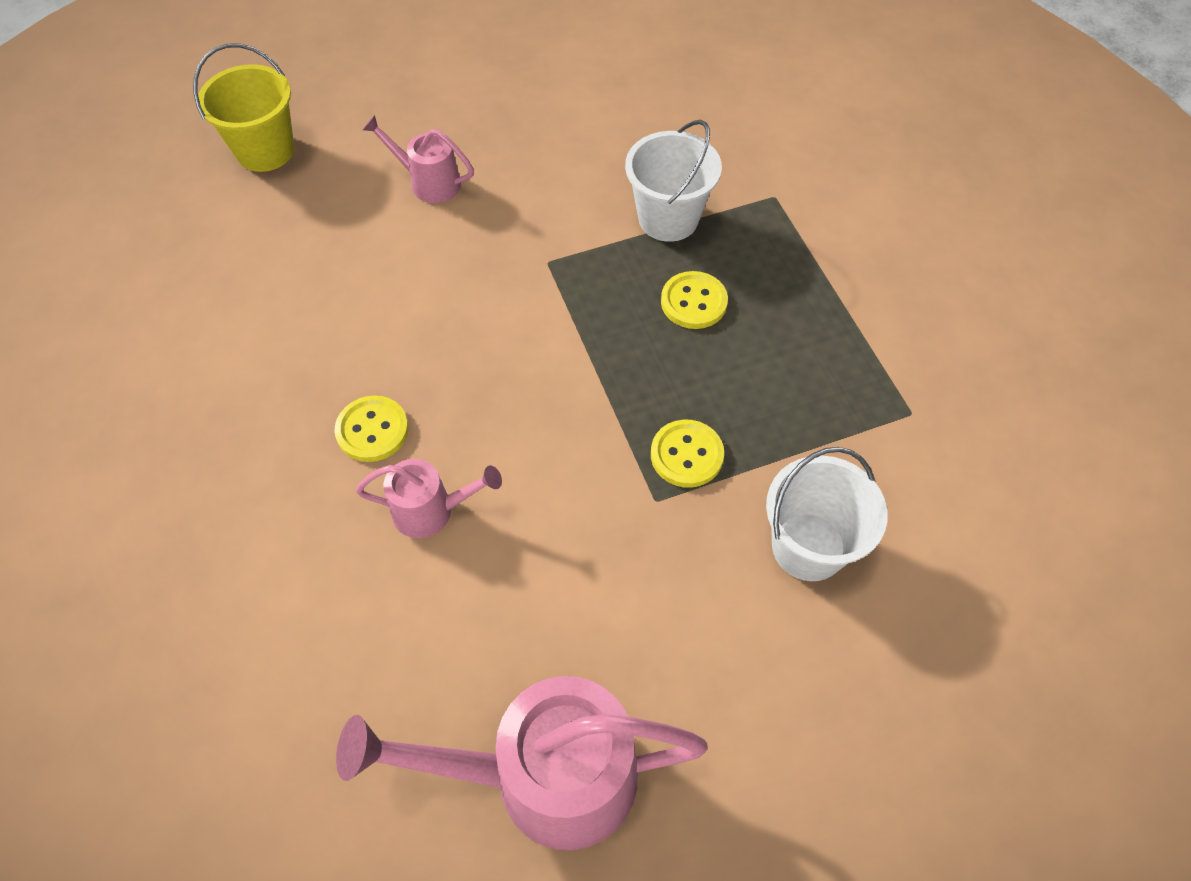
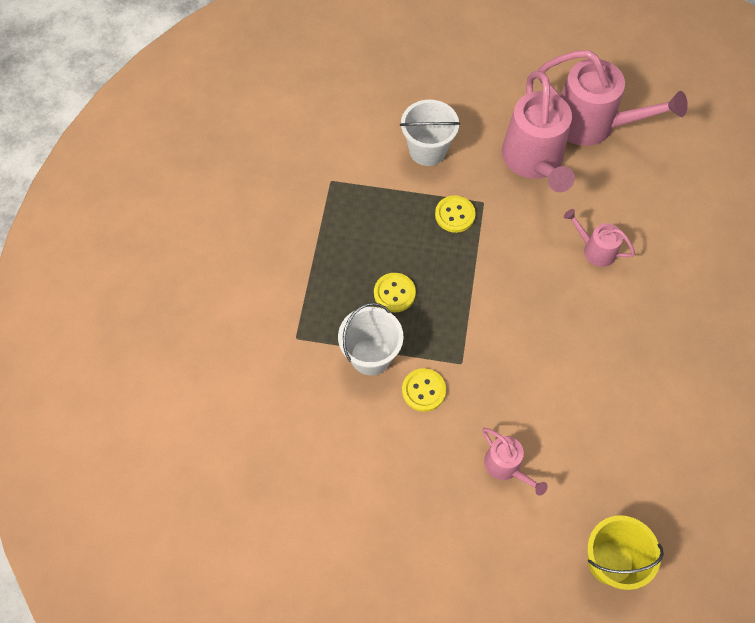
camera: 150 degrees left, 5 degrees up
yellow button [335,395,409,462] -> yellow button moved to [402,368,446,412]
none -> pink watering can [502,71,575,192]

